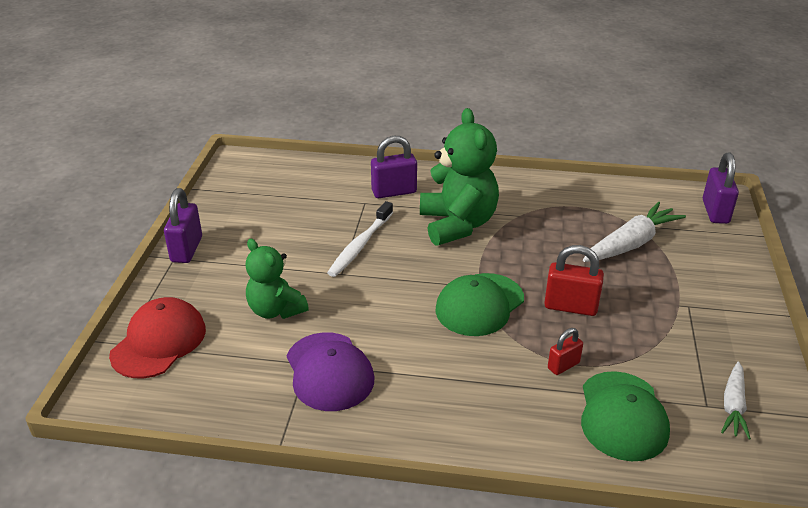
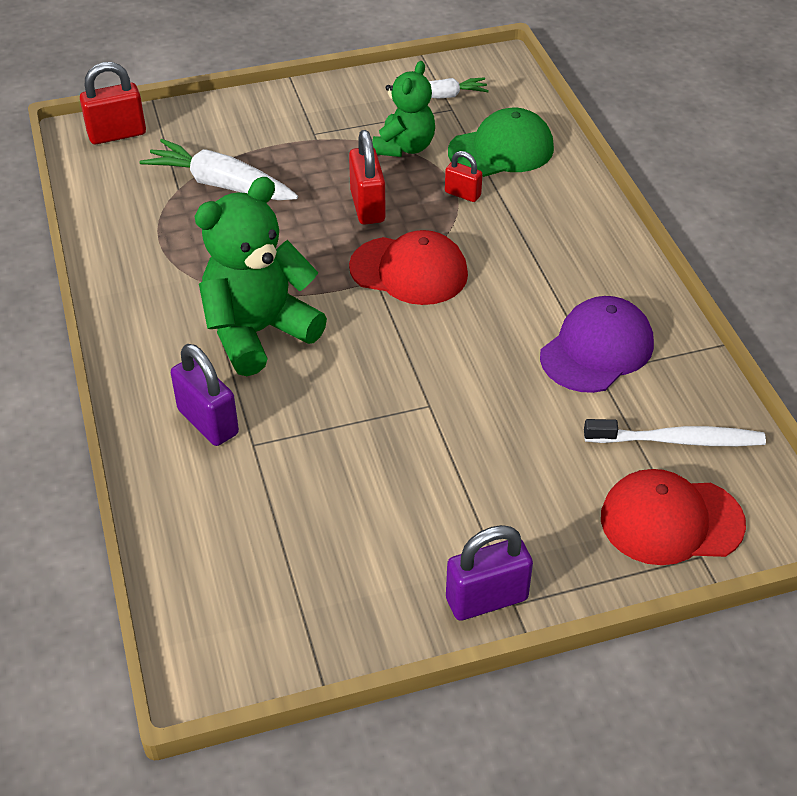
camera: 115 degrees left, 10 degrees up
green teddy bear [246,239,309,319] -> green teddy bear moved to [372,61,435,157]
white toothbrush [327,201,393,277] -> white toothbrush moved to [584,419,766,446]
green cap [435,273,524,336] -> red cap [349,230,468,305]
purple padlock [703,153,739,224] -> red padlock [80,62,146,144]

